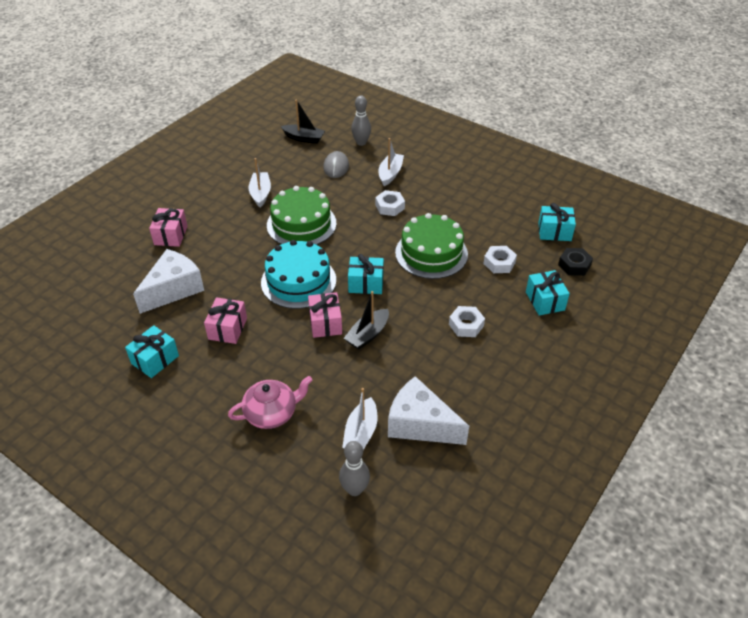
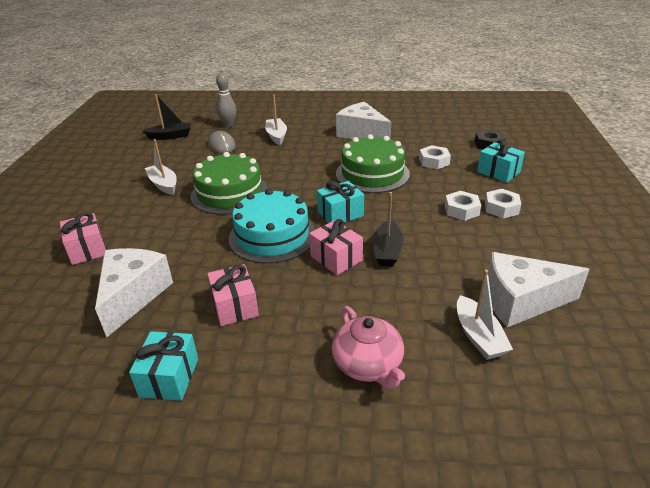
camera: 30 degrees left, 10 degrees down
pink teapot [228,376,313,429] -> pink teapot turned 120 degrees clockwise [332,306,405,389]
grey bowling pin [339,441,370,496] -> none
white nut [375,190,405,216] -> white nut moved to [485,189,521,218]
turquoise gift [538,203,576,241] -> none
none -> white cheese [336,102,391,139]

